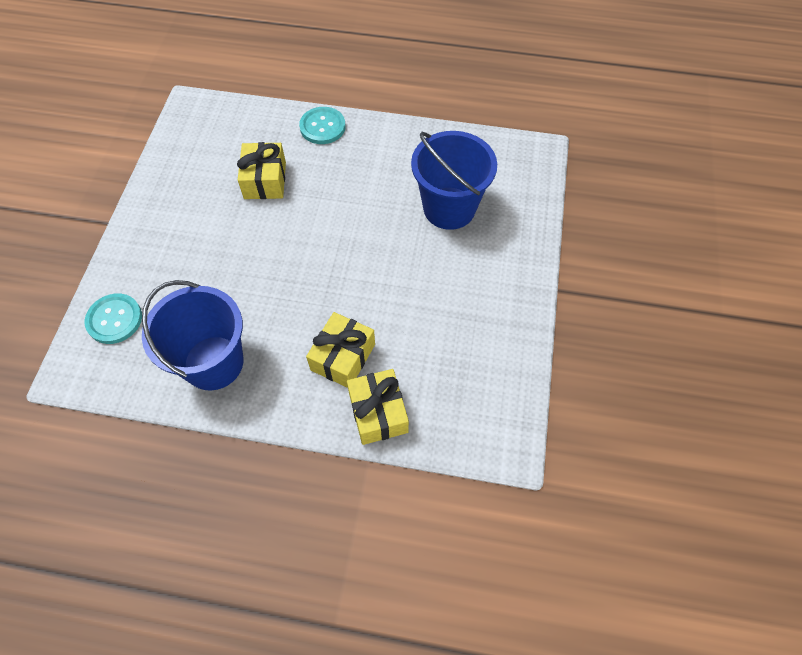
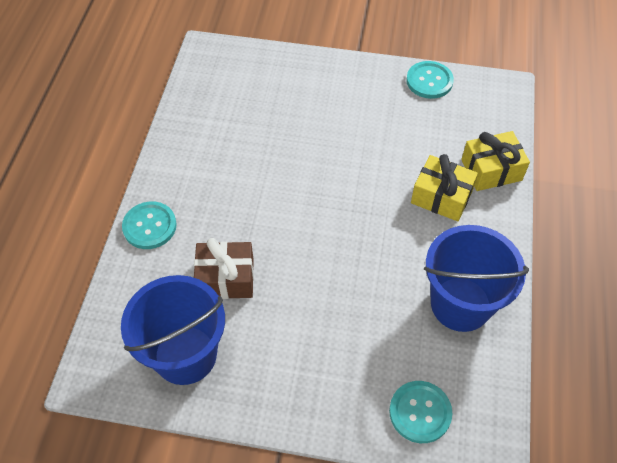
camera: 90 degrees left, 5 degrees down
yellow gift [237,142,286,199] -> brown gift [194,238,254,299]
blue bucket [411,131,497,230] -> blue bucket moved to [121,275,225,385]
none -> turquoise button [406,61,454,99]

